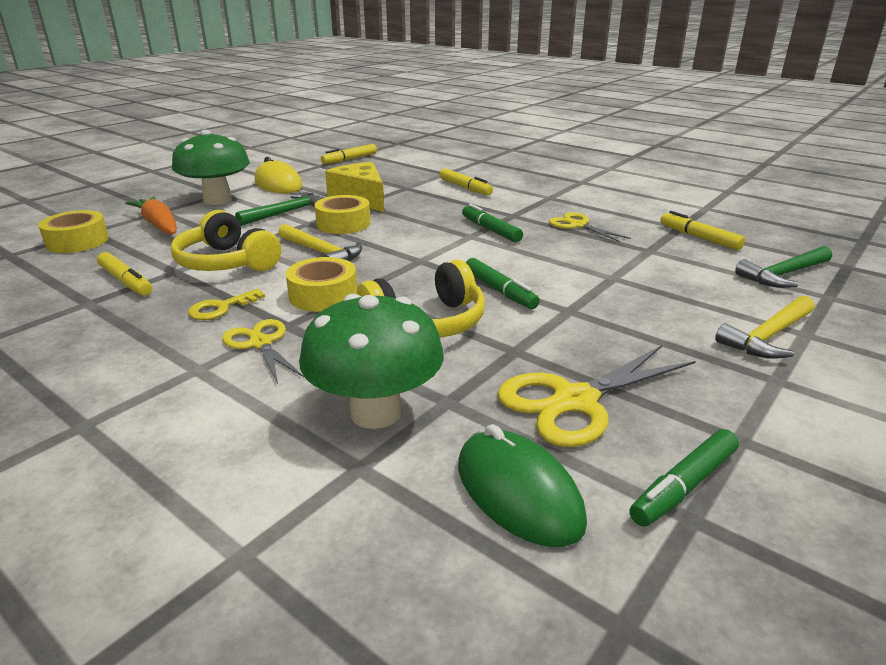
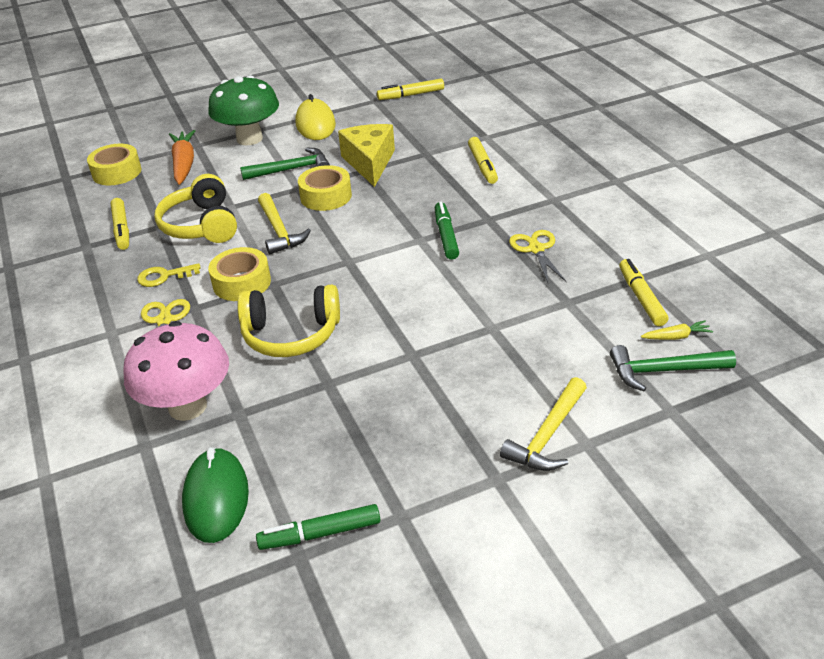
camera: 30 degrees right, 10 degrees up
green mushroom [299,294,444,429] -> pink mushroom [124,321,229,421]
green marker [466,258,540,309] -> none
yellow scissors [497,345,696,447] -> none
yellow hammer [715,296,815,359] -> yellow hammer turned 45 degrees counterclockwise [500,377,587,471]
none -> yellow carrot [641,320,713,340]

